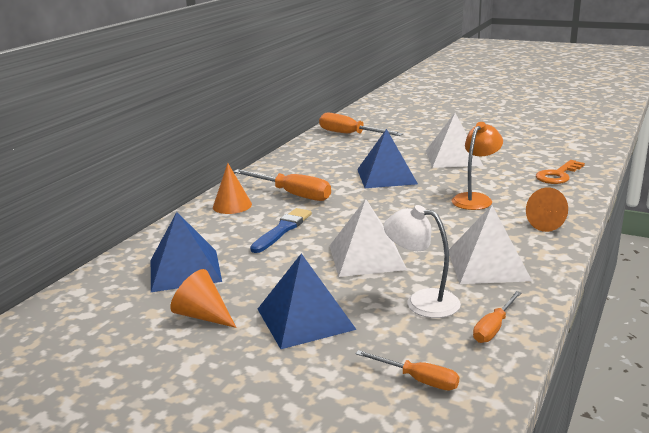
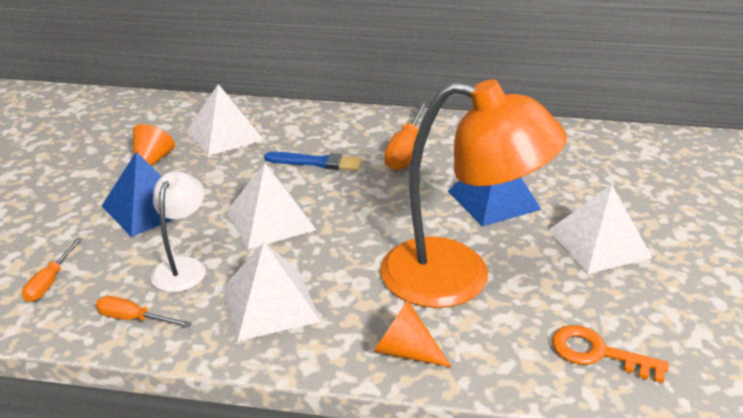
camera: 70 degrees right, 10 degrees up
blue pyramid [151,212,222,292] -> white pyramid [187,84,264,156]
orange cone [213,163,252,214] -> none
orange screwdriver [319,113,403,136] -> none
orange lamp [452,122,503,210] -> orange lamp [380,79,567,308], size x2.00

